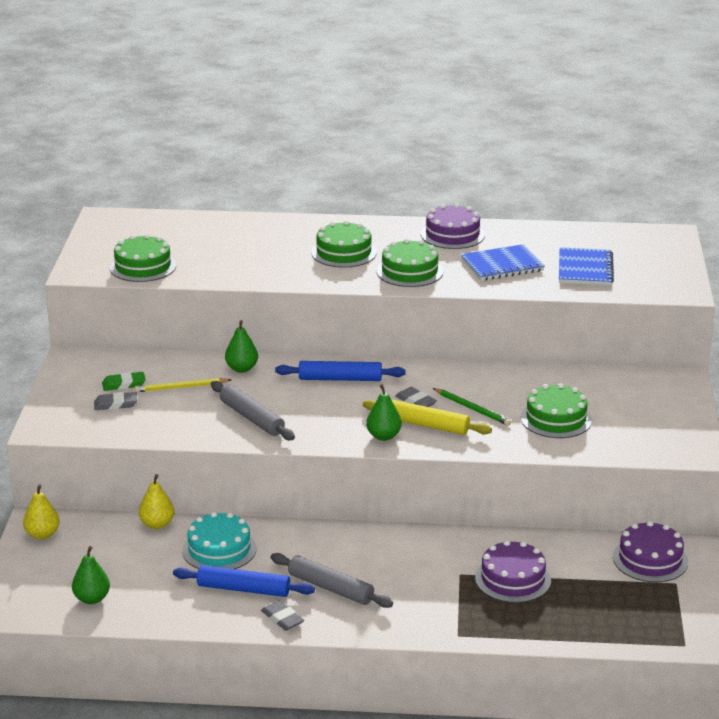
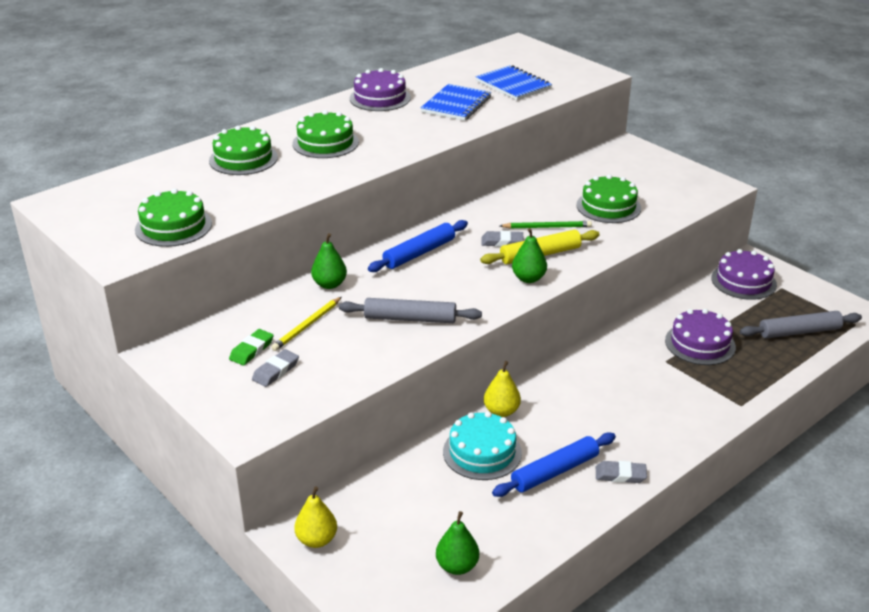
camera: 45 degrees left, 5 degrees up
yellow pear [139,474,174,529] -> yellow pear moved to [484,361,521,417]
grey rolling pin [271,553,393,608] -> grey rolling pin moved to [740,311,862,338]
green cake [377,239,443,287] -> green cake moved to [209,126,278,175]

